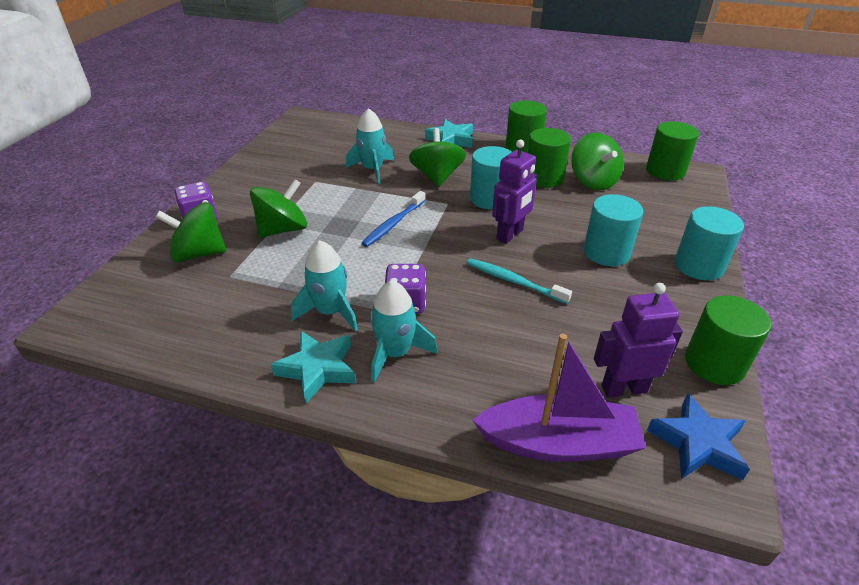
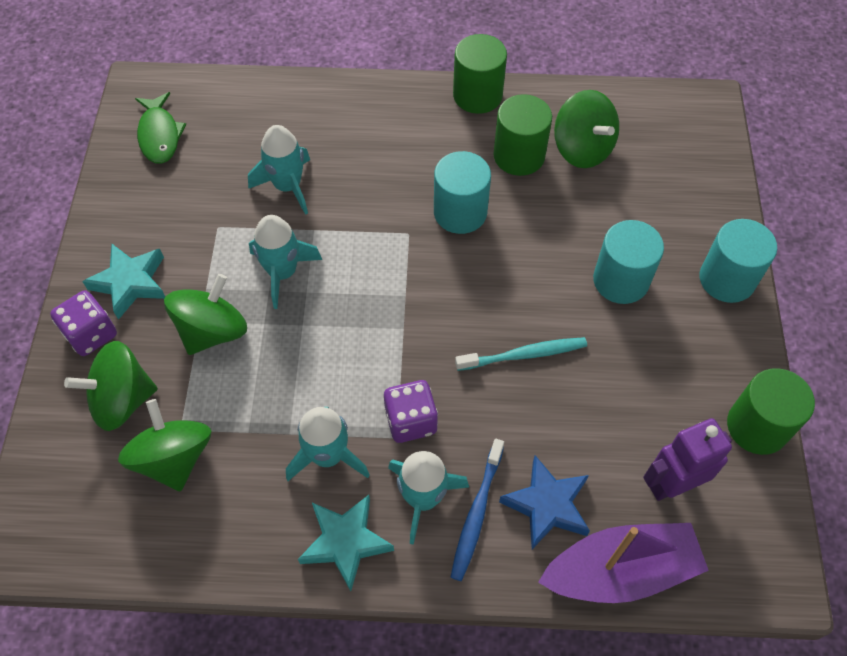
camera: 15 degrees left, 20 degrees up
blue toothbrush [361,191,425,247] -> blue toothbrush moved to [451,439,504,581]
green spinning top [409,128,466,187] -> green spinning top moved to [118,399,211,492]
turquoise star [425,119,473,148] -> turquoise star moved to [82,244,165,320]
turquoise toothbrush [466,258,572,304] -> turquoise toothbrush turned 150 degrees clockwise [455,337,587,371]
purple robot [492,140,537,244] -> none
green cylinder [646,122,699,181] -> none
blue star [647,393,750,480] -> blue star moved to [499,455,590,549]
none -> green fish [135,92,186,164]
none -> turquoise rocket [249,215,322,309]

